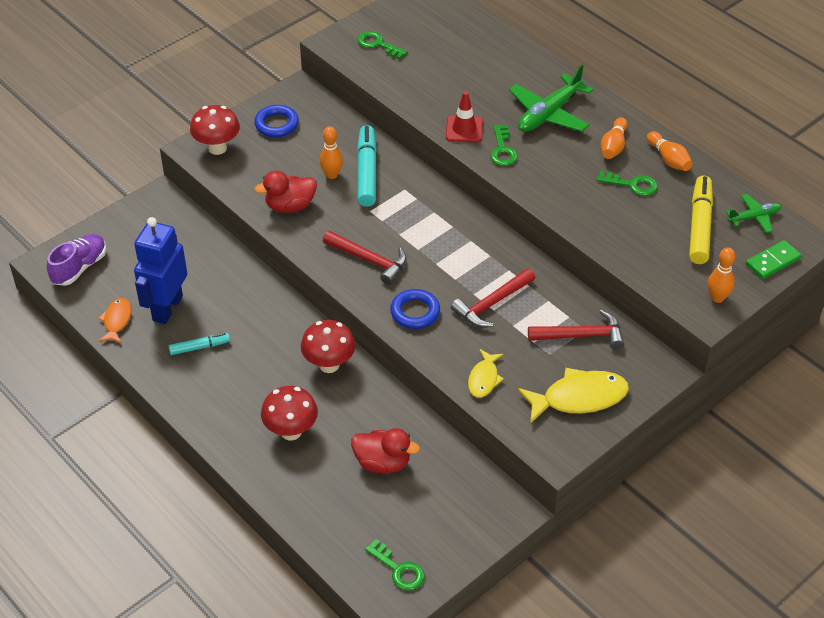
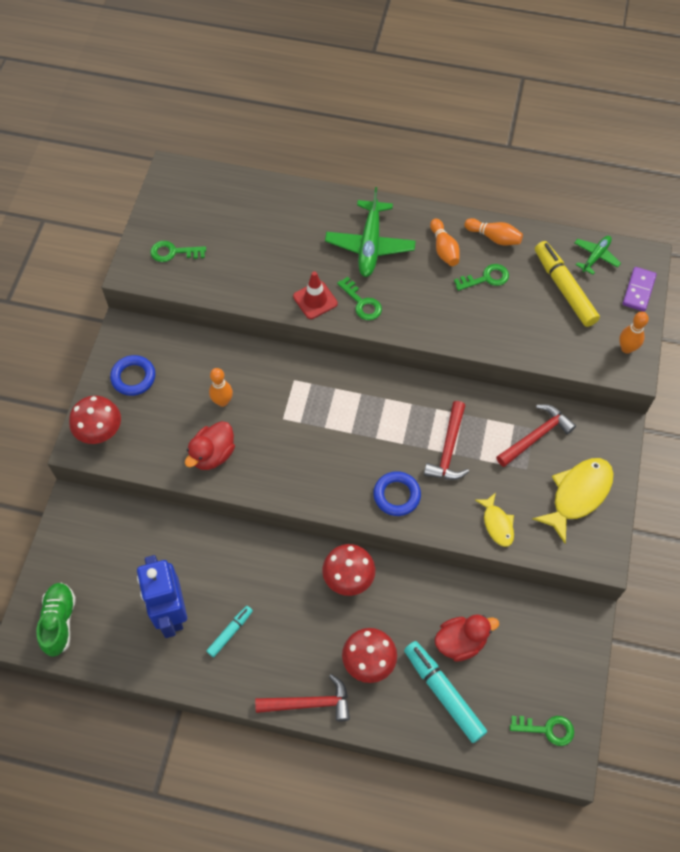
camera: 35 degrees left, 15 degrees up
purple shoe [47,234,106,286] -> green shoe [36,583,76,657]
orange fish [98,298,132,343] -> none
red hammer [323,231,407,285] -> red hammer moved to [255,674,350,721]
turquoise marker [357,125,377,207] -> turquoise marker moved to [404,641,487,743]
green domino [746,240,801,279] -> purple domino [623,267,657,312]

